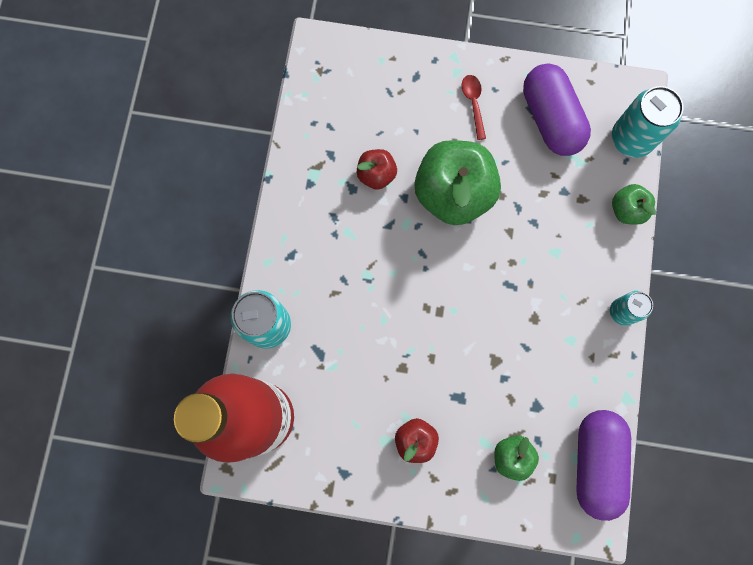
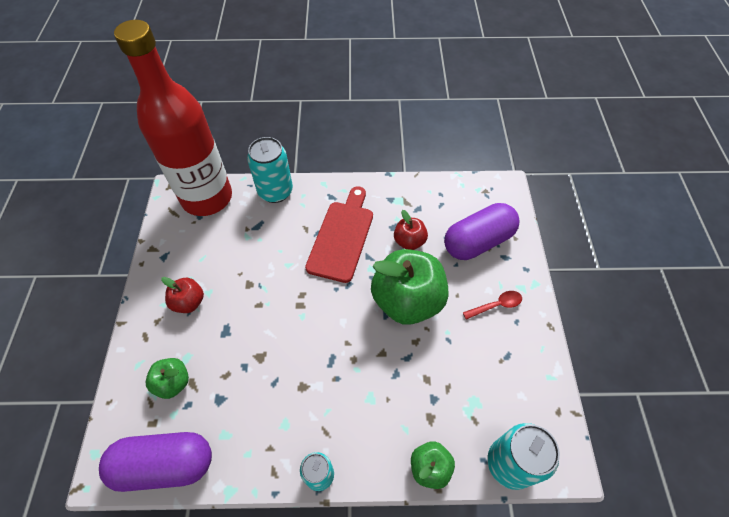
camera: 80 degrees right, 20 degrees down
purple capsule [523,63,591,156] -> purple capsule moved to [444,203,519,260]
none -> red cutting board [305,186,373,283]

